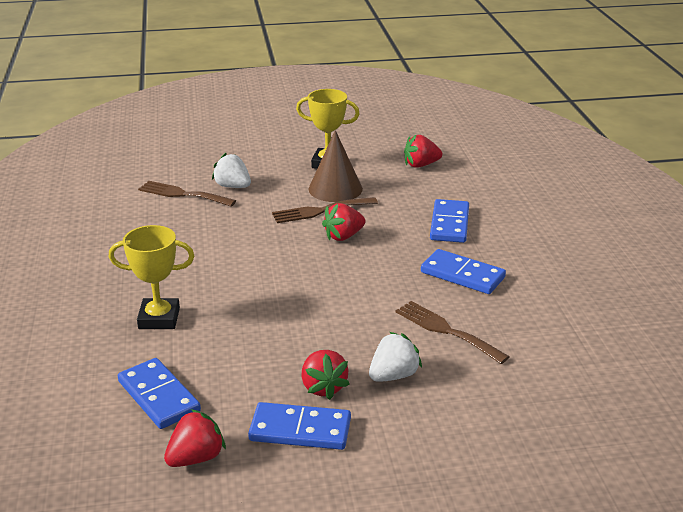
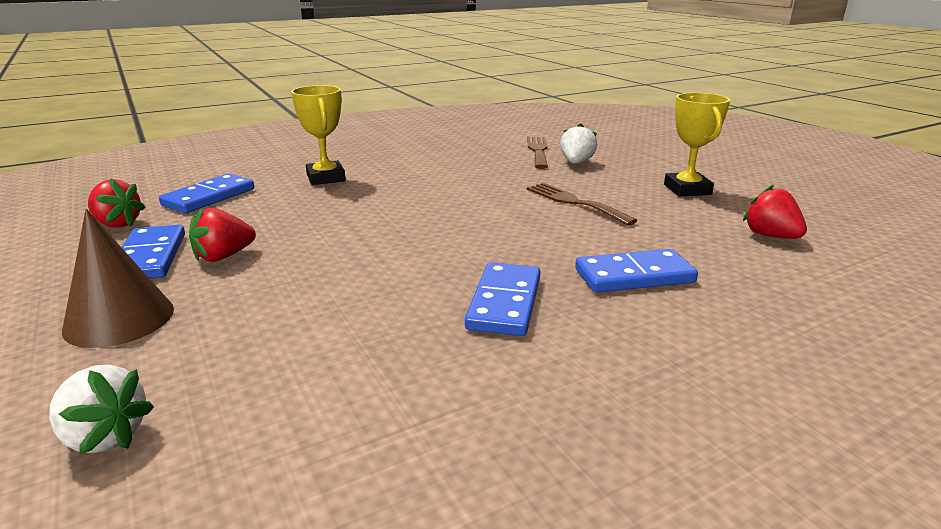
camera: 70 degrees right, 5 degrees down
brown cone [308,130,363,202] -> brown cone moved to [62,209,174,348]
red strawberry [322,203,365,241] -> none
white strawberry [369,332,422,382] -> white strawberry moved to [49,365,154,455]
brown fork [396,301,510,364] -> none

